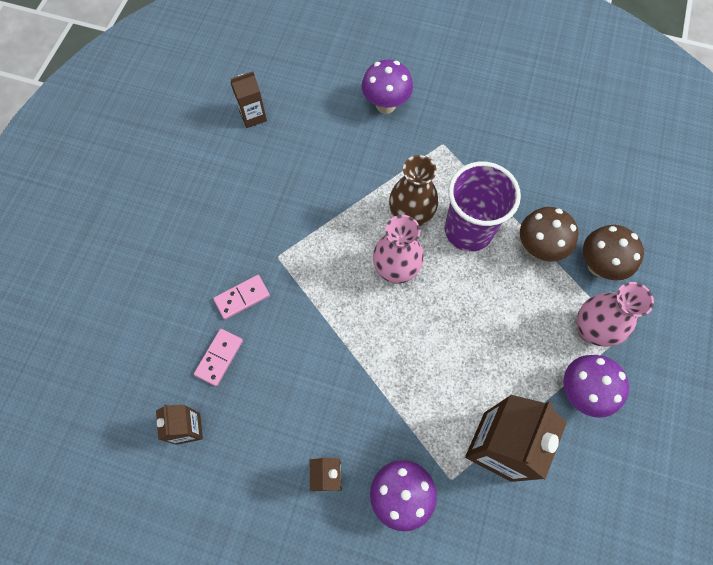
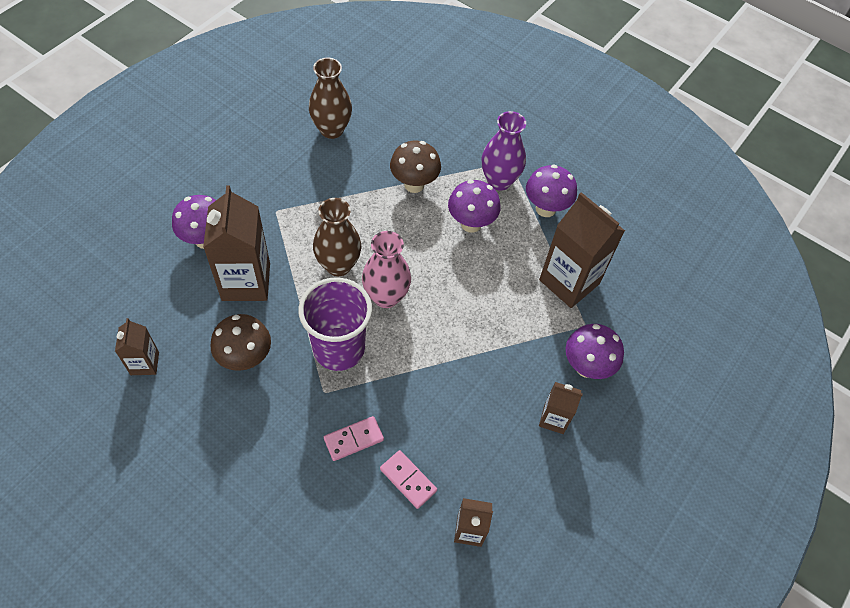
camera: 75 degrees left, 10 degrees down
pink domino [213,275,270,320] -> pink domino turned 75 degrees clockwise [324,416,384,461]
purple cup [445,162,521,252] -> purple cup moved to [298,277,372,371]
pink vase [577,282,654,347] -> purple vase [482,111,526,191]
brown mushroom [583,225,644,280] -> brown mushroom moved to [211,314,271,371]
none -> brown carton [203,185,270,301]
none -> brown vase [309,58,352,139]
none -> purple mushroom [448,180,501,233]

